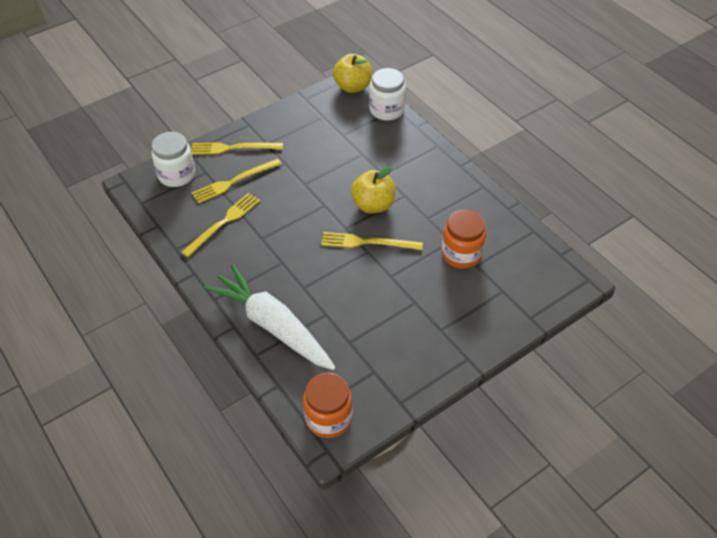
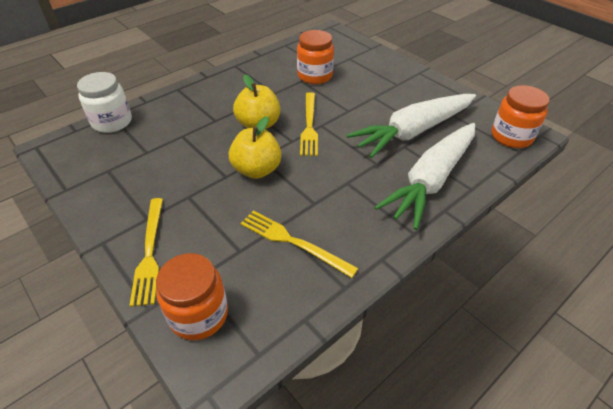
camera: 95 degrees left, 5 degrees down
white jar [152,132,195,187] -> orange jar [156,253,228,340]
yellow fork [192,158,281,204] -> none
yellow apple [333,54,372,93] -> yellow apple moved to [229,116,281,179]
none -> white carrot [346,94,476,158]

